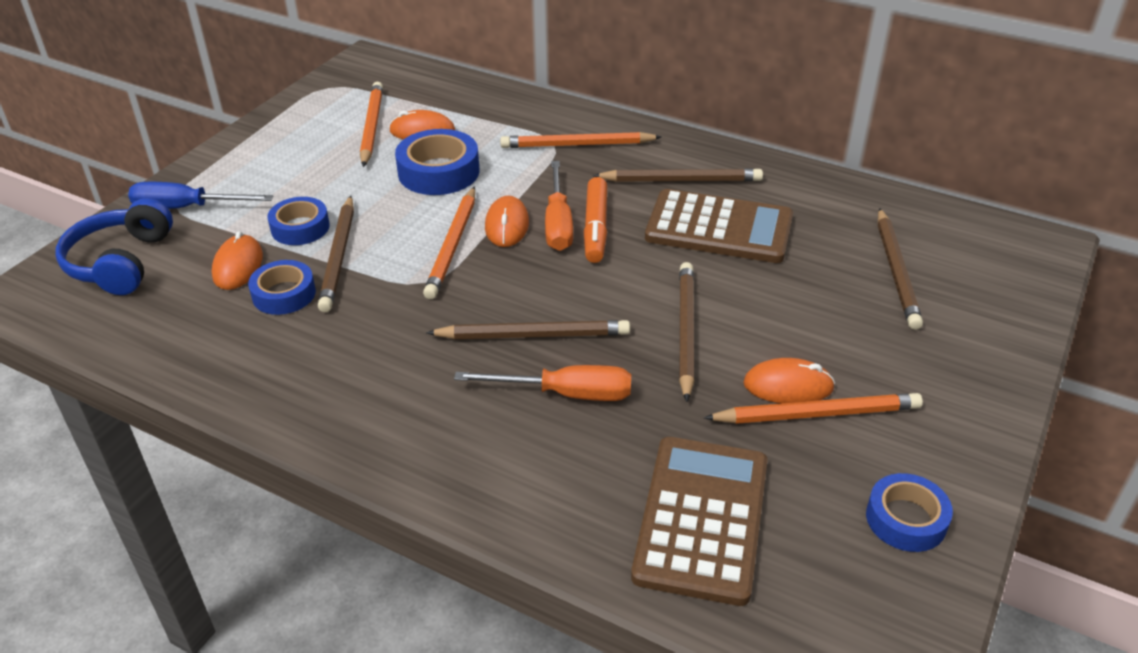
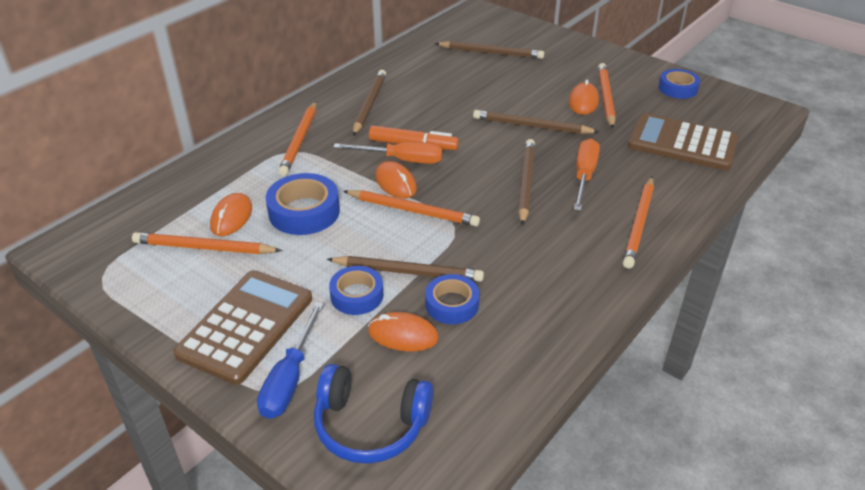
camera: 80 degrees left, 0 degrees up
orange mouse [485,196,529,247] -> orange mouse turned 45 degrees clockwise [375,161,417,199]
brown calculator [645,189,793,263] -> brown calculator moved to [173,270,312,385]
none -> orange pencil [623,177,654,269]

